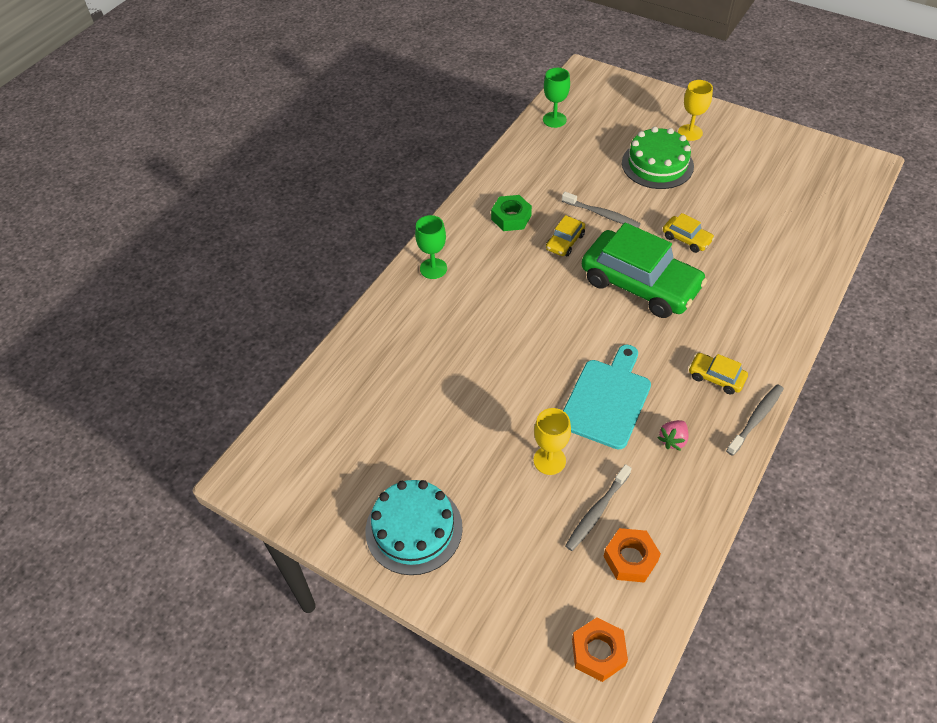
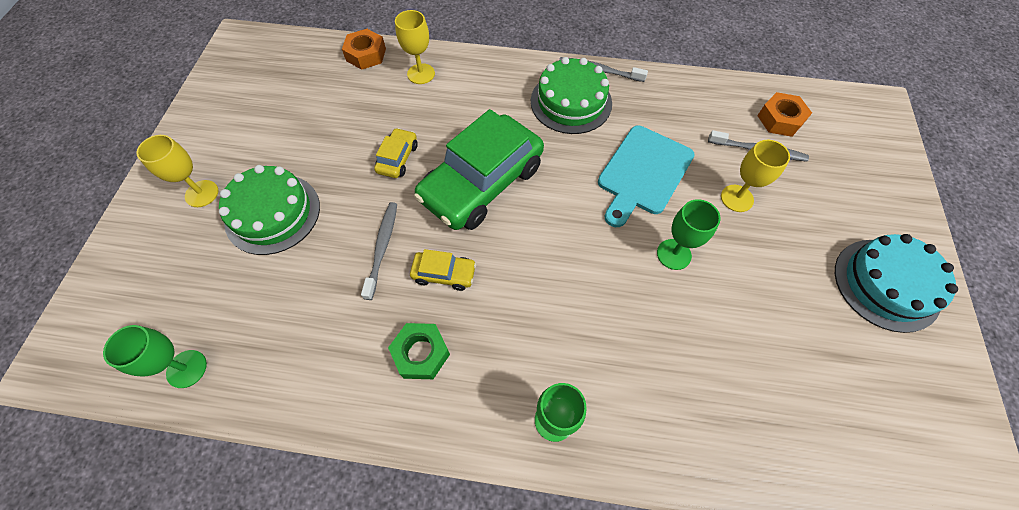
camera: 115 degrees left, 10 degrees up
turquoise cutting board [563,345,651,450] -> turquoise cutting board turned 60 degrees counterclockwise [598,125,695,227]
orange nut [572,617,628,682] -> orange nut moved to [342,29,386,70]
green car [582,223,707,318] -> green car turned 150 degrees counterclockwise [414,109,544,230]
pink strawberry [657,420,689,451] -> none
yellow car [689,353,748,394] -> green cake [531,57,612,134]
none -> yellow goblet [395,10,435,84]
none -> green goblet [657,199,721,270]

